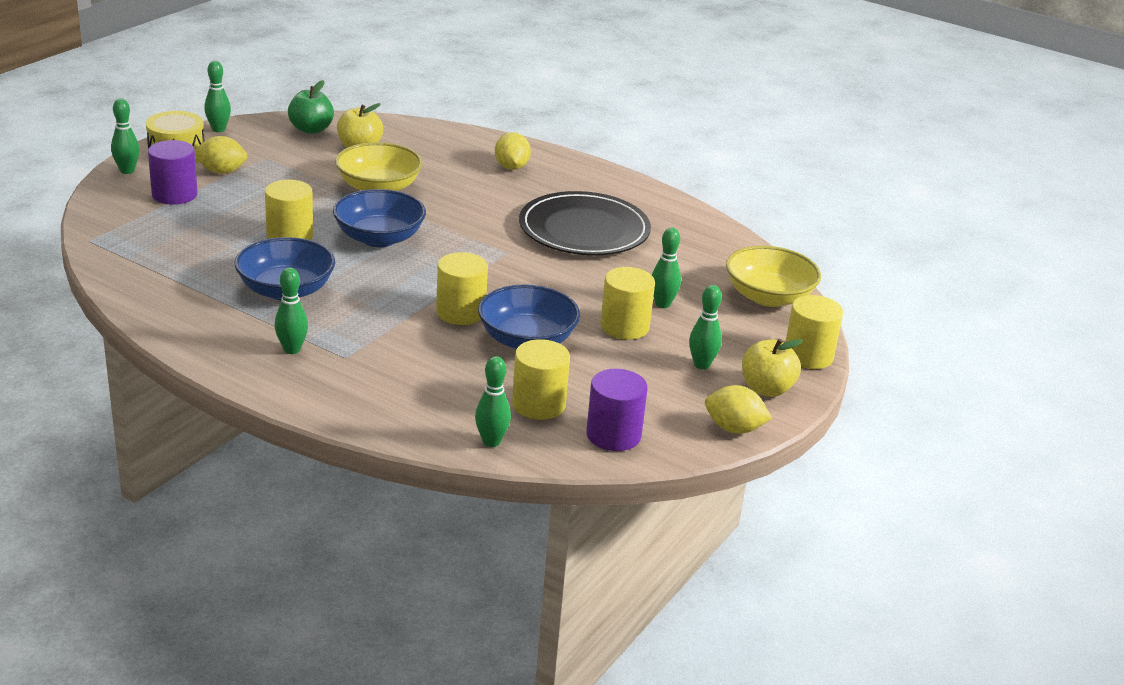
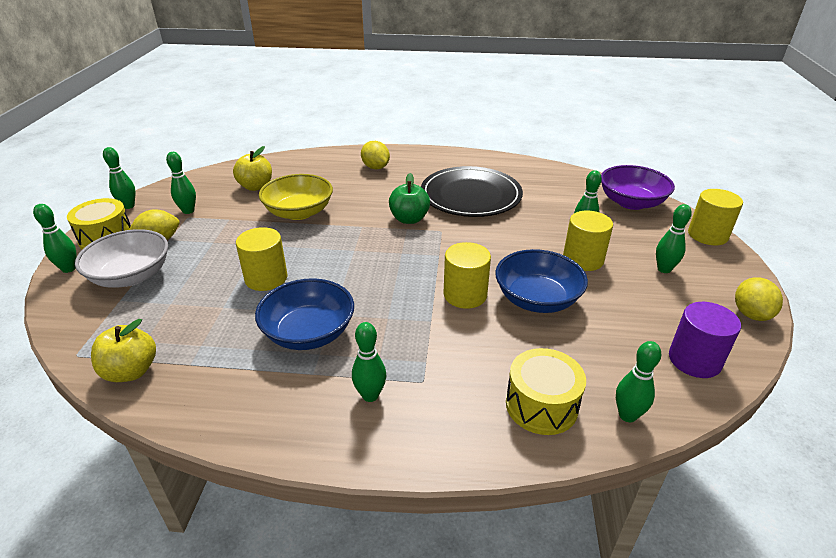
camera: 25 degrees left, 5 degrees up
purple cylinder [148,140,197,205] -> white bowl [75,229,168,288]
green apple [288,80,334,134] -> green apple moved to [389,173,430,224]
blue bowl [333,189,426,247] -> none
yellow cylinder [512,339,570,420] -> none
yellow lemon [705,385,772,434] -> yellow lemon turned 75 degrees counterclockwise [735,277,783,321]
yellow bowl [726,246,821,307] -> purple bowl [601,165,675,210]
yellow apple [742,339,803,397] -> yellow apple moved to [91,319,156,382]
none -> green bowling pin [166,152,196,214]
none -> yellow drum [506,348,586,435]

